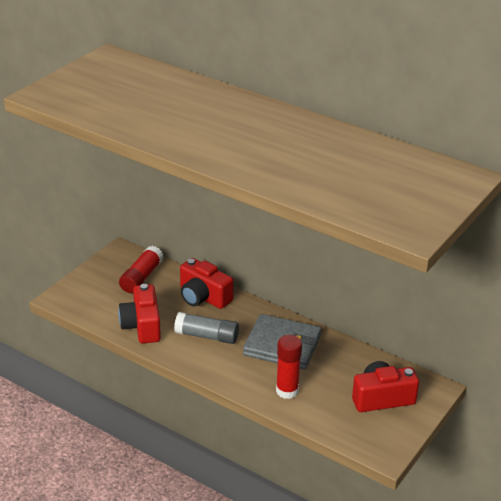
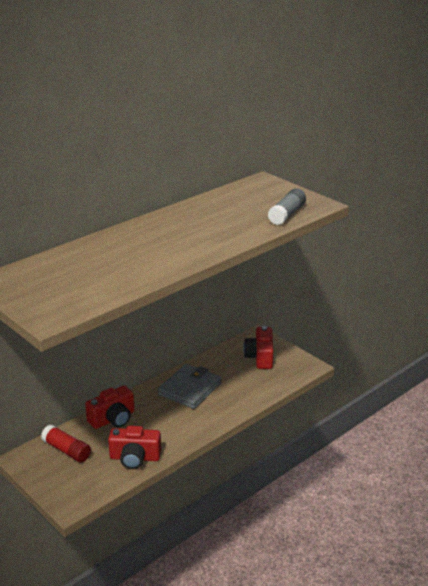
camera: 75 degrees left, 5 degrees down
grey glue stick [174,312,239,344] -> grey glue stick moved to [268,188,306,225]
red glue stick [276,335,302,399] -> none

